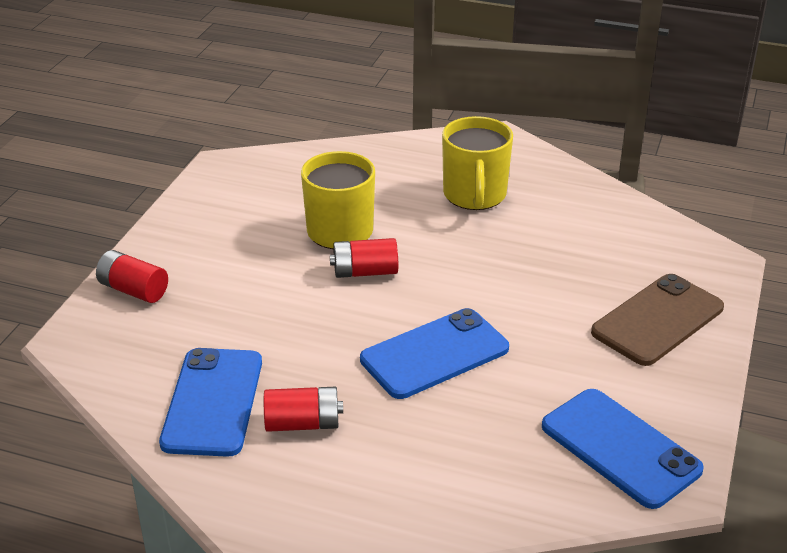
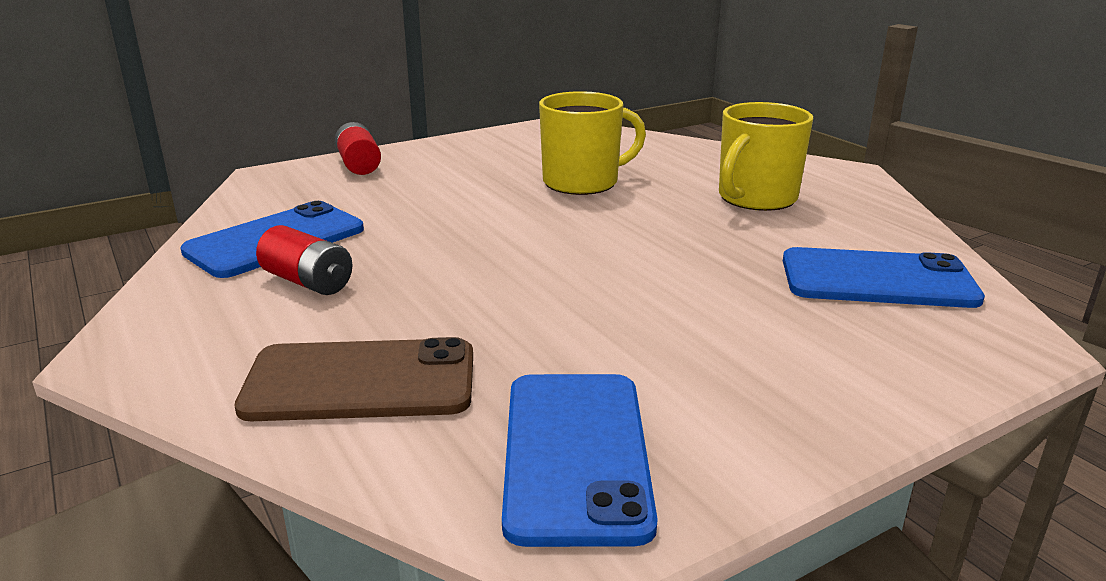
camera: 40 degrees right, 10 degrees down
red battery [330,238,398,278] -> none
blue phone [360,308,509,399] -> blue phone moved to [783,247,985,308]
brown phone [591,274,724,366] -> brown phone moved to [234,337,473,421]

